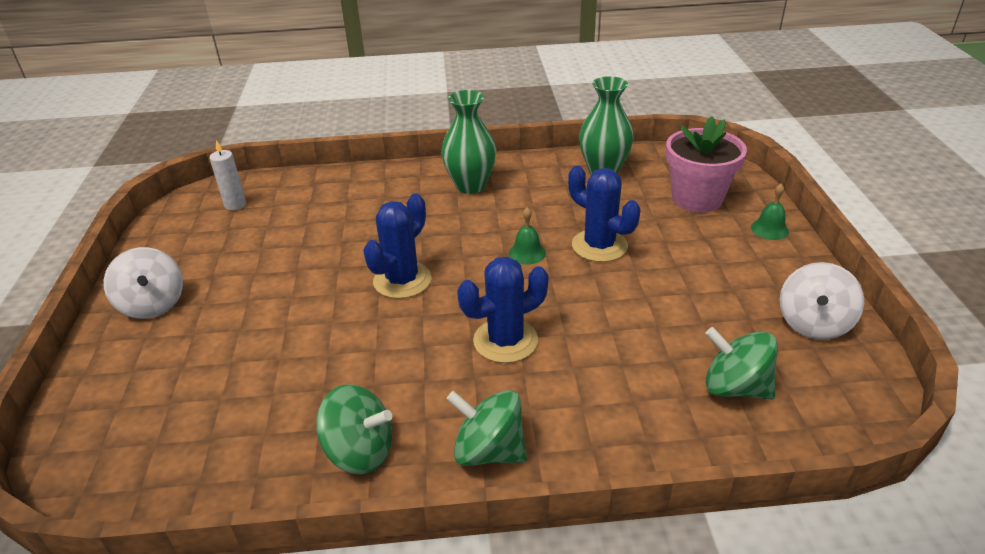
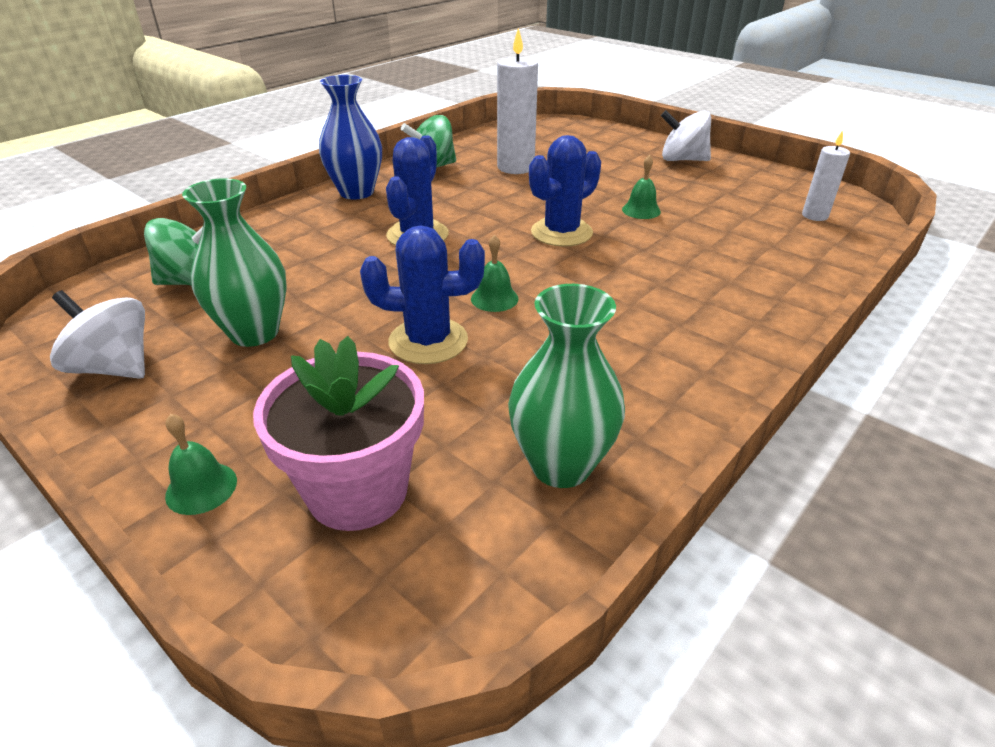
camera: 135 degrees right, 0 degrees up
blue cactus [363,193,432,299] -> blue cactus turned 60 degrees clockwise [529,135,601,247]
green vase [441,90,497,194] -> green vase moved to [182,178,287,347]
green spinning top [446,390,527,466] -> blue vase [319,75,382,199]
white spinning top [780,262,864,340] -> white spinning top turned 45 degrees counterclockwise [50,290,145,379]
none -> white candle [497,28,538,174]
none -> green bell [622,155,661,219]

